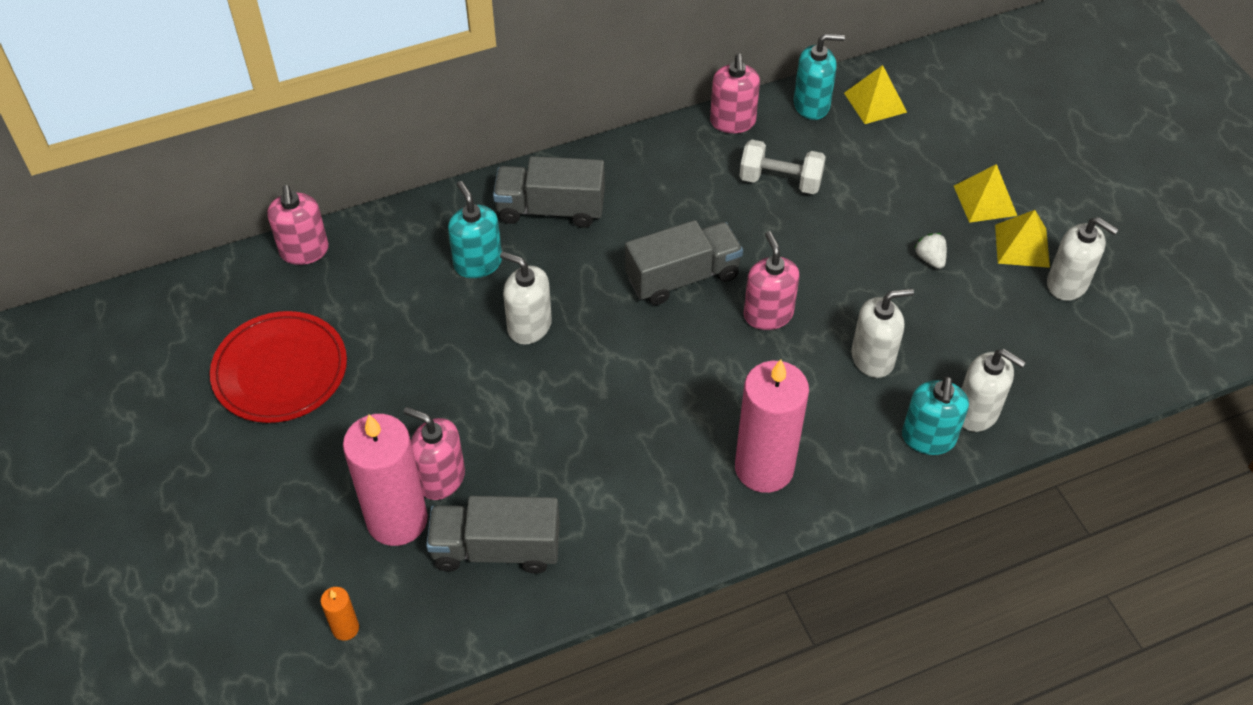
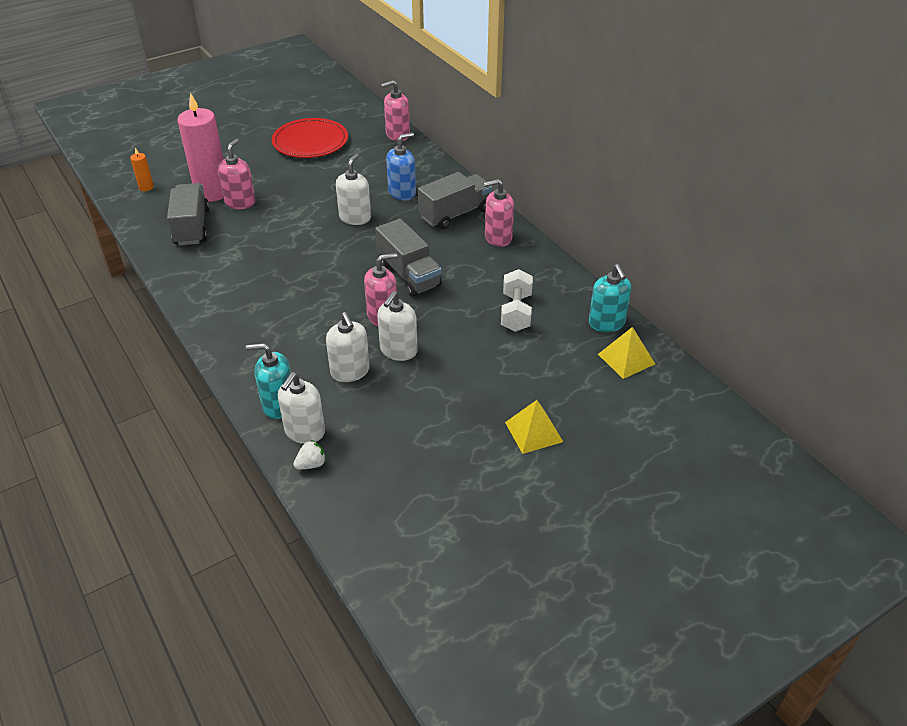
camera: 80 degrees right, 10 degrees down
turquoise soap dispenser [448,181,502,278] -> blue soap dispenser [386,132,416,200]
grey truck [493,156,605,228] -> grey truck turned 60 degrees clockwise [418,172,492,229]
pink soap dispenser [710,53,760,133] -> pink soap dispenser moved to [484,179,514,247]
pink candle [735,359,809,493] -> none
white strawberry [914,233,947,269] -> white strawberry moved to [293,440,326,469]
yellow pyramid [995,210,1050,268] -> none
white soap dispenser [1047,217,1119,301] -> white soap dispenser moved to [377,291,418,361]

